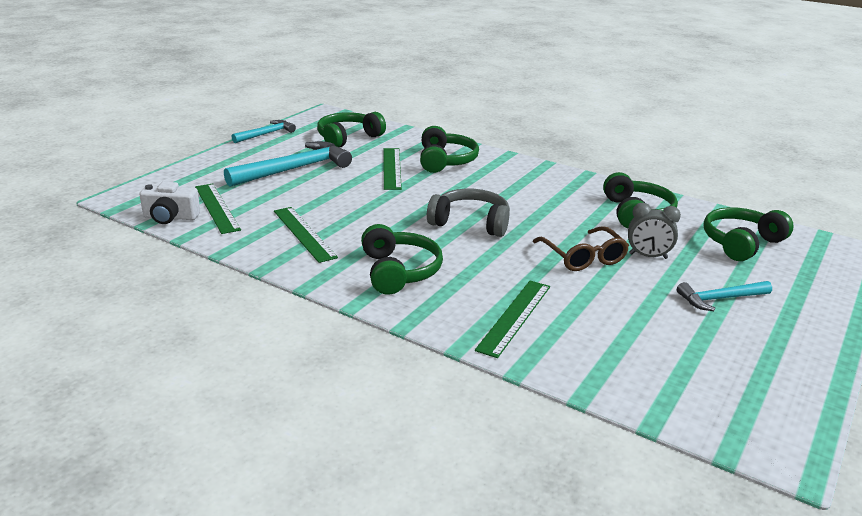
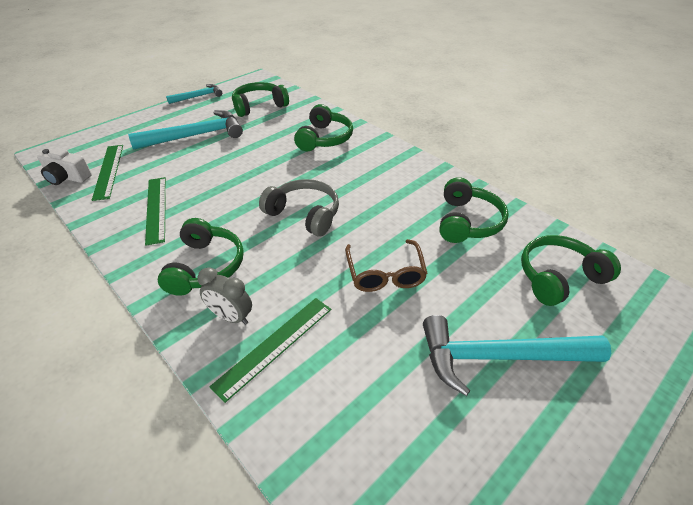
camera: 15 degrees right, 15 degrees up
green ruler [383,148,402,190] -> none
grey clock [628,203,681,259] -> grey clock moved to [197,267,252,325]
turquoise hammer [677,281,772,311] -> turquoise hammer [423,315,611,396], size x1.76

